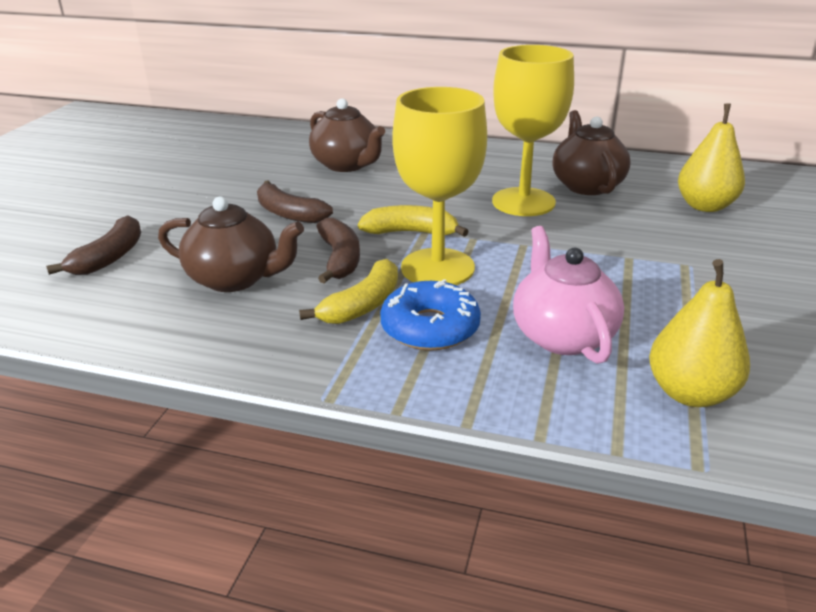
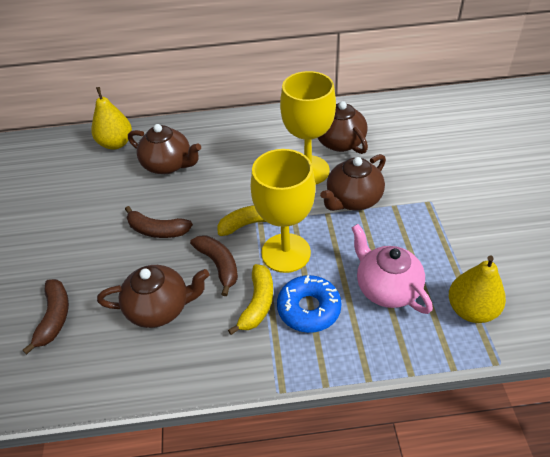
camera: 20 degrees left, 15 degrees up
yellow pear [678,104,745,212] -> yellow pear moved to [91,87,132,150]
none -> brown teapot [320,154,386,211]

